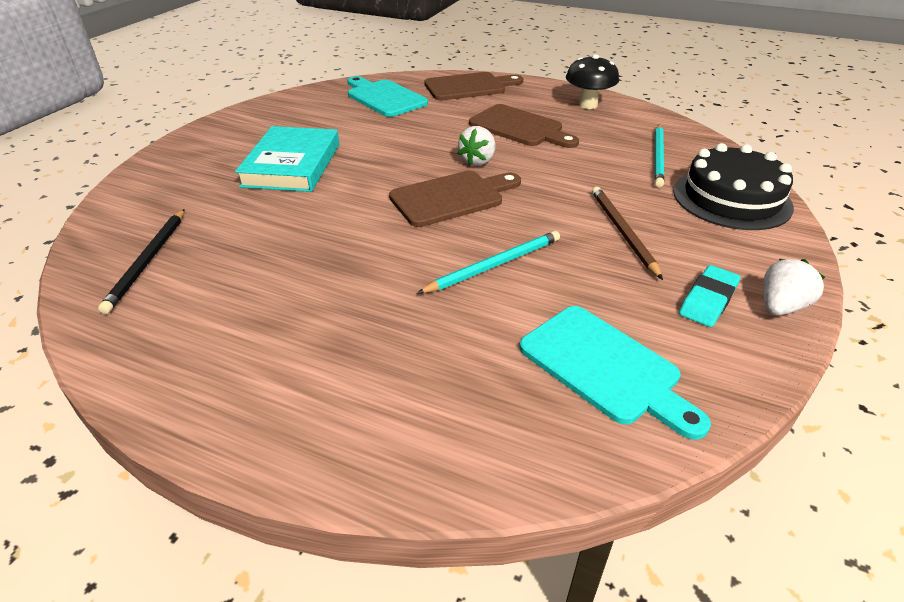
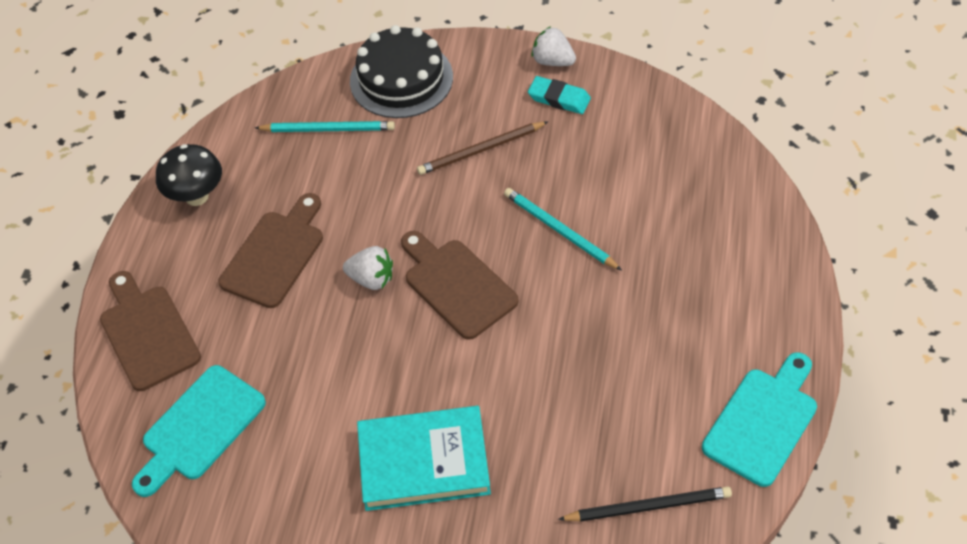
camera: 100 degrees left, 15 degrees up
turquoise cutting board [519,306,711,440] -> turquoise cutting board moved to [702,352,817,487]

